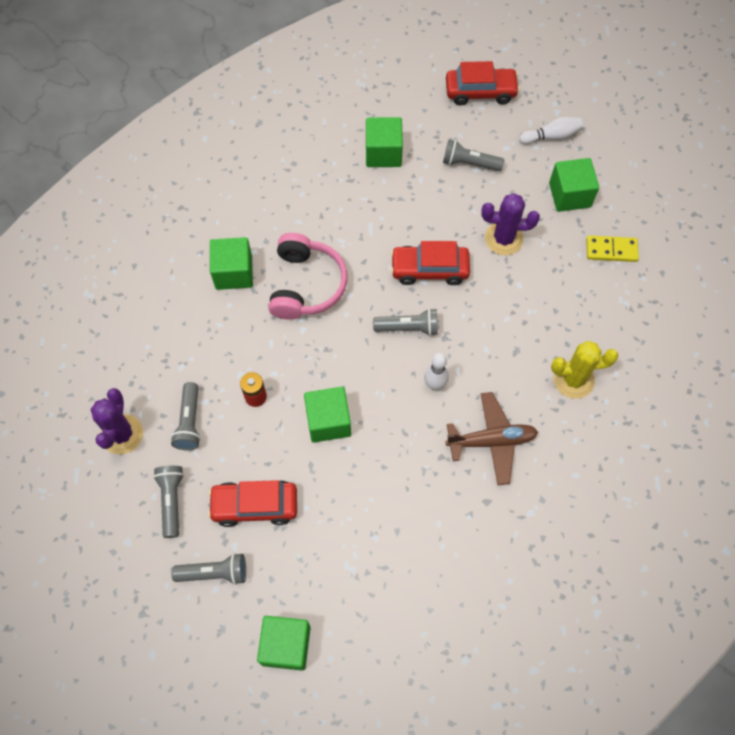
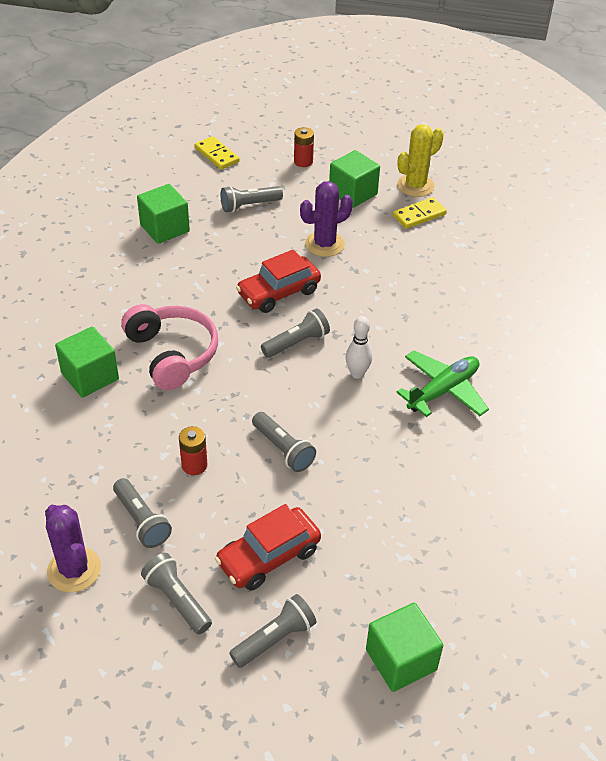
camera: 35 degrees left, 20 degrees down
green cube [304,387,351,443] -> grey flashlight [252,412,316,472]
brown plane [445,392,538,485] -> green plane [397,351,489,417]
red car [446,61,520,105] -> yellow domino [195,136,240,170]
white bowling pin [519,117,583,144] -> red battery [294,127,314,167]
yellow cactus [551,341,619,399] -> yellow cactus moved to [397,124,444,197]

